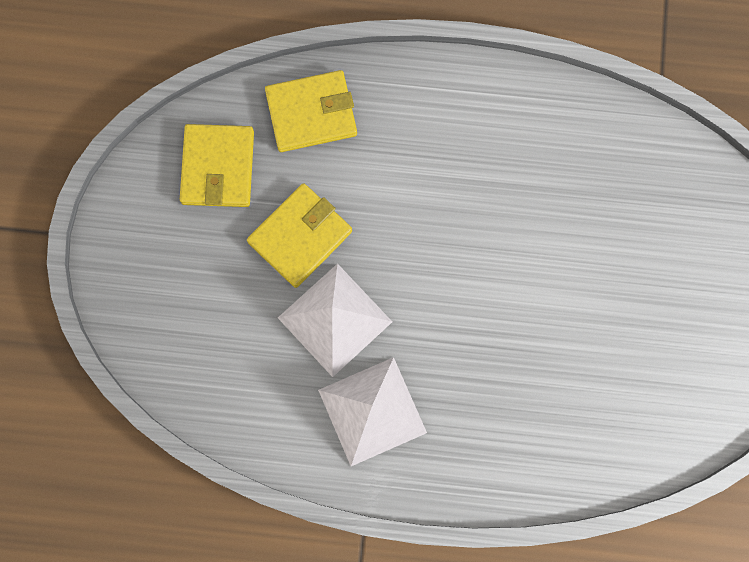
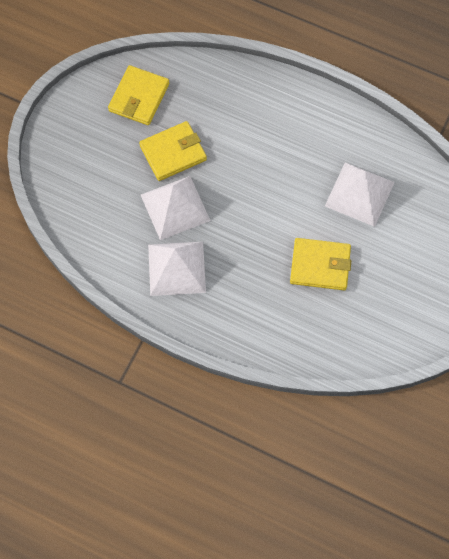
camera: 20 degrees right, 10 degrees down
yellow wallet [265,70,357,152] -> yellow wallet moved to [290,238,351,290]
none -> white pyramid [325,162,395,227]

